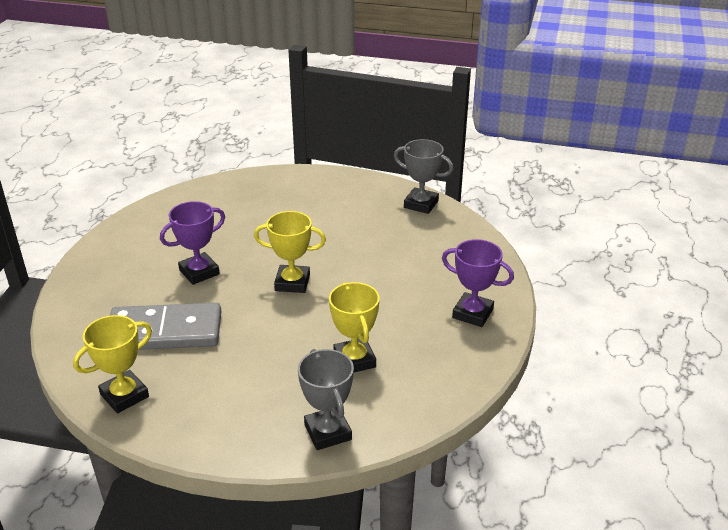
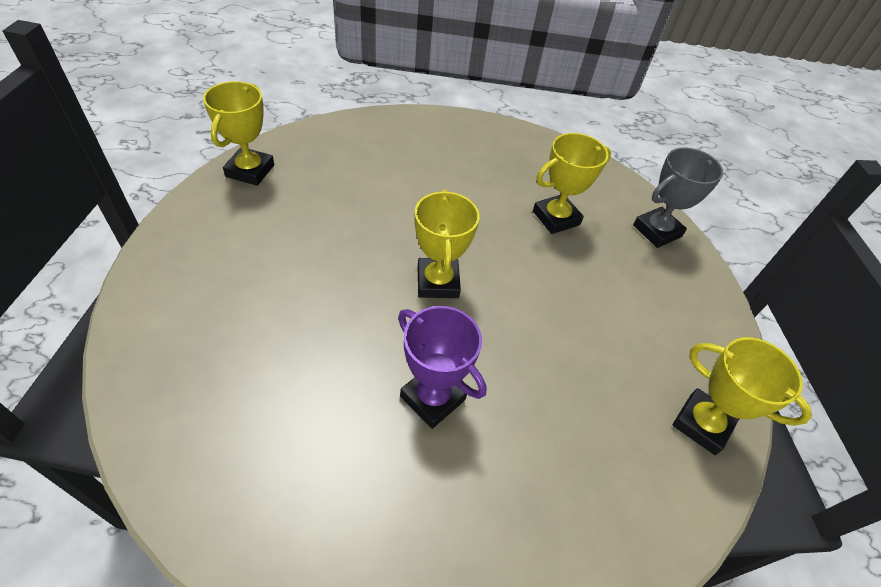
camera: 105 degrees left, 15 degrees up
grey domino [110,303,221,350] -> none
grey trophy [394,139,453,214] -> yellow trophy [203,81,274,186]
purple trophy [442,239,514,327] -> none

